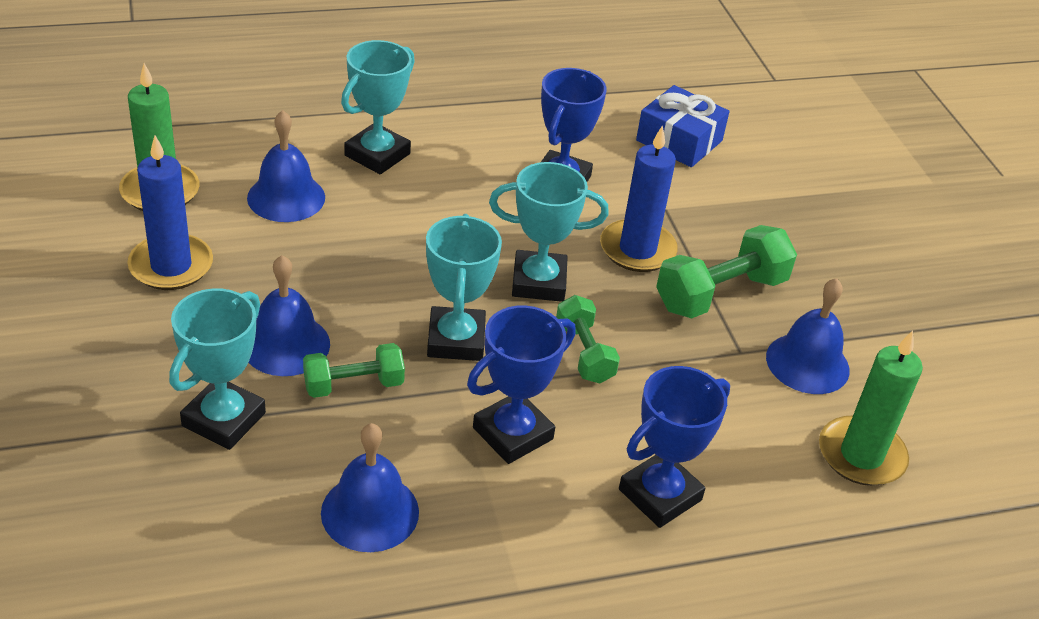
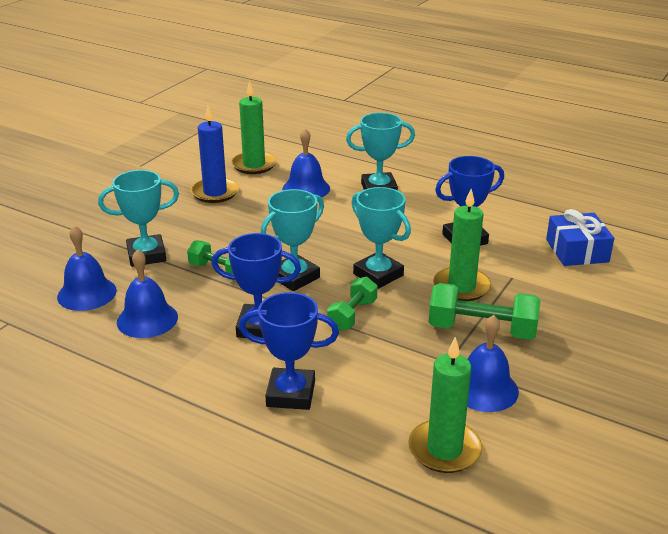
camera: 50 degrees right, 10 degrees down
blue bell [248,255,330,376] -> blue bell moved to [57,225,117,311]
blue candle [600,125,678,272] -> green candle [433,189,491,301]

